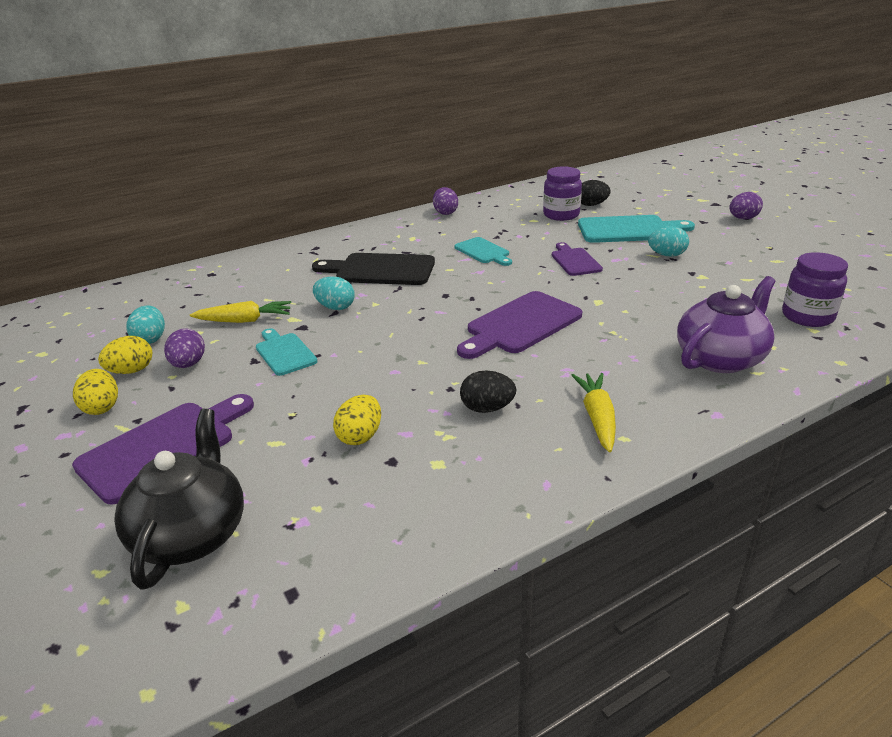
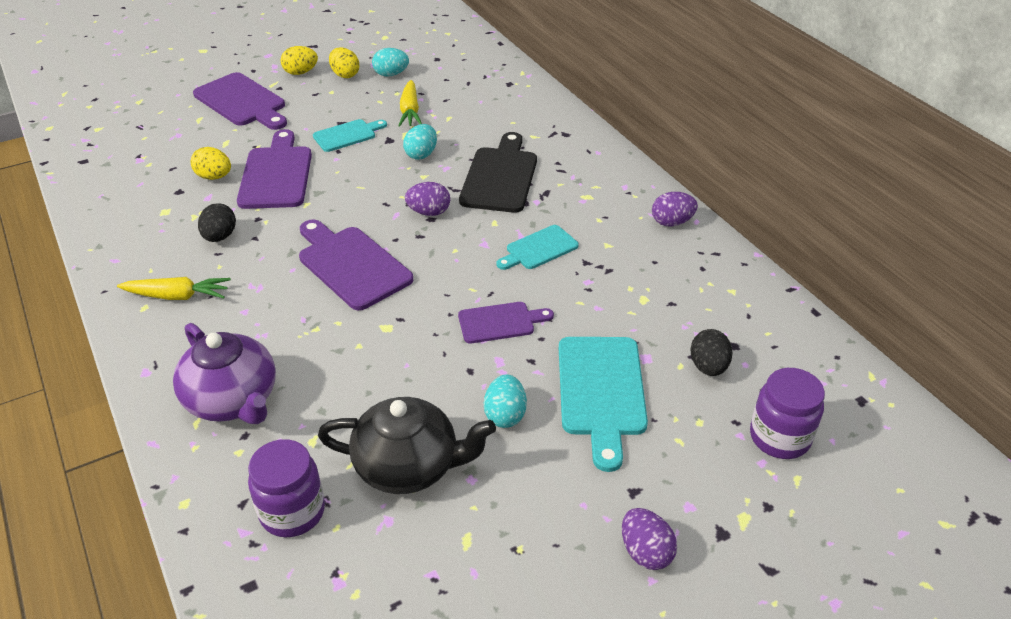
camera: 90 degrees right, 10 degrees up
black teapot [114,409,244,590] -> black teapot moved to [318,397,496,494]
purple egg [164,328,205,368] -> purple egg moved to [405,182,450,216]
purple jar [543,166,582,221] -> purple jar moved to [750,368,825,459]
none -> purple cutting board [237,129,312,209]

